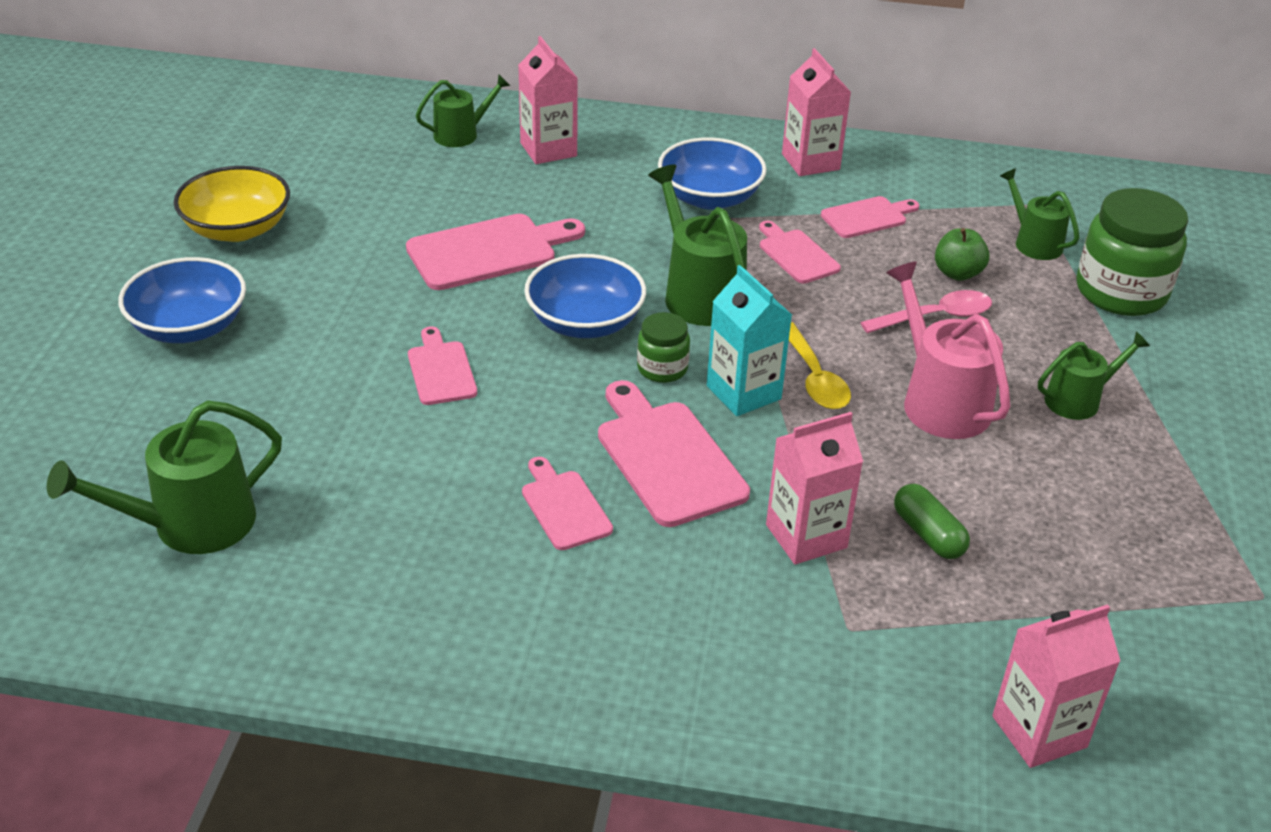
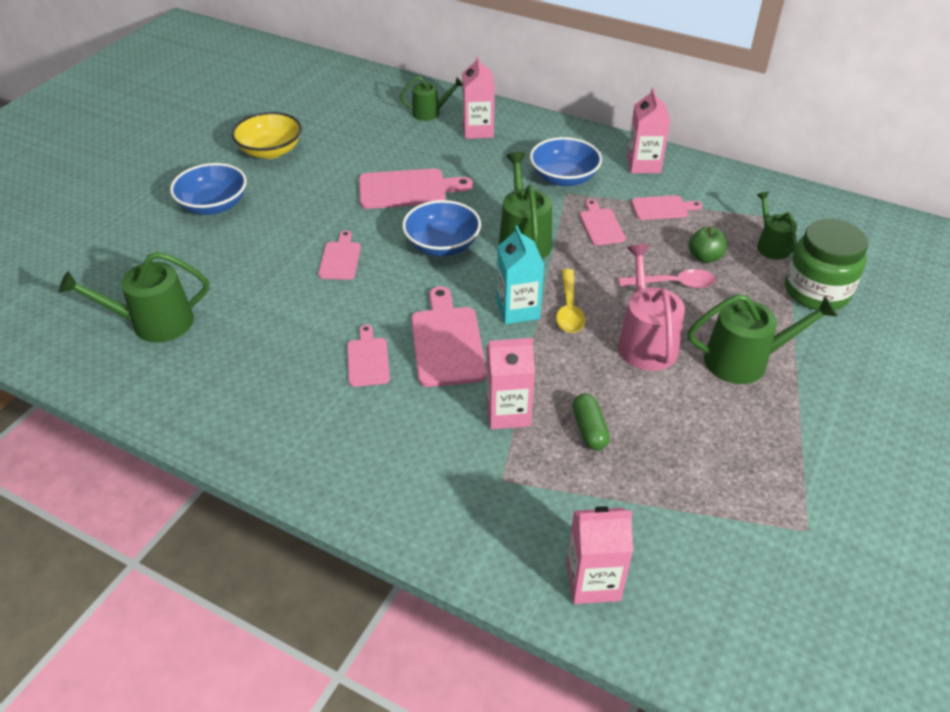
camera: 20 degrees right, 5 degrees up
green jar [637,312,690,383] -> none
green watering can [1038,331,1150,420] -> green watering can [688,294,838,384], size x1.62

